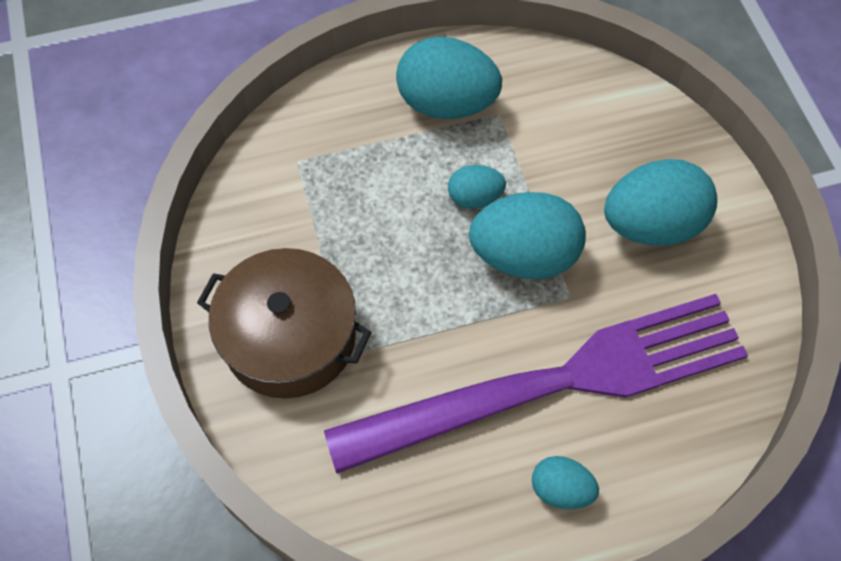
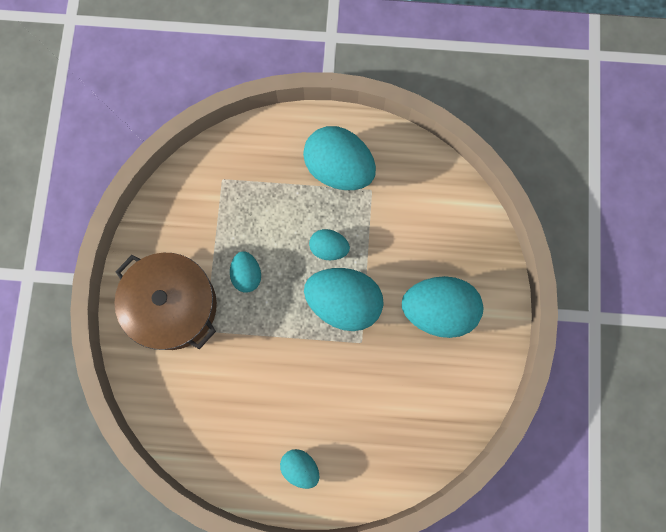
camera: 20 degrees right, 15 degrees up
purple fork [324,294,748,474] -> none
none -> turquoise egg [230,251,261,293]

